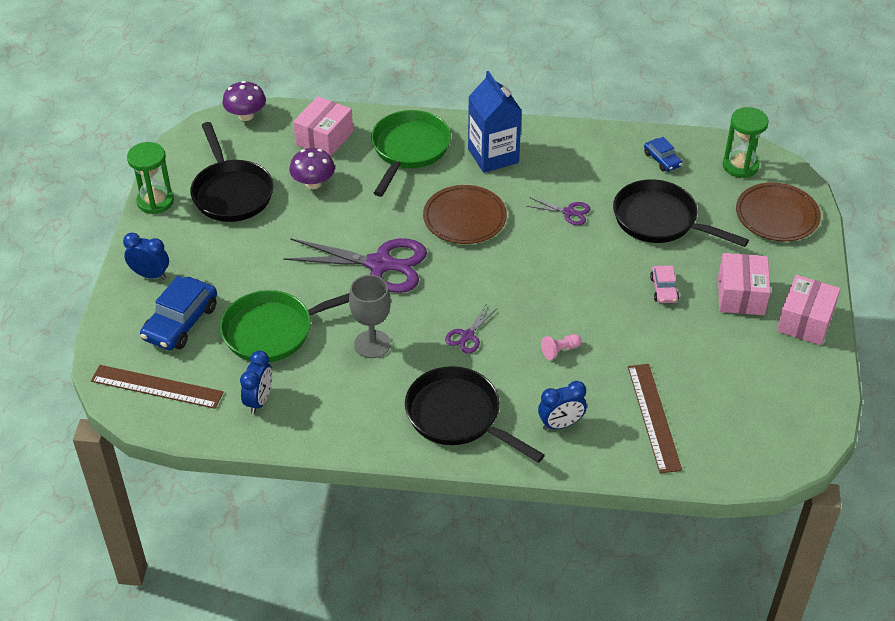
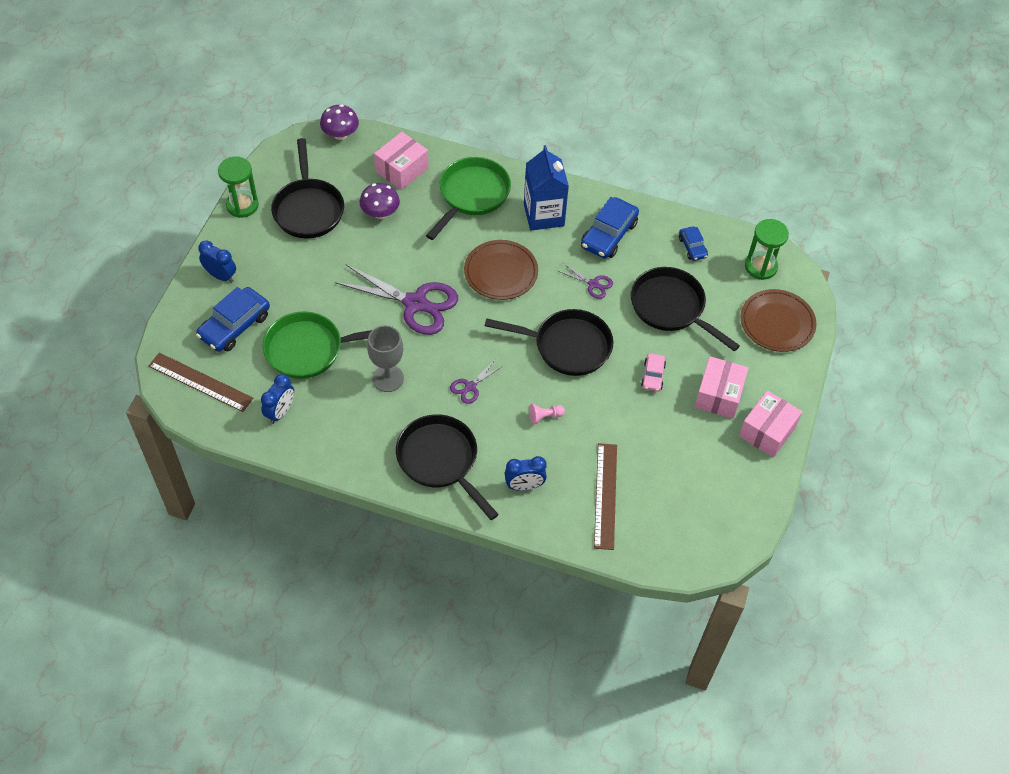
camera: 10 degrees right, 10 degrees up
none -> black pan [485,309,613,376]
none -> blue car [581,197,639,259]

